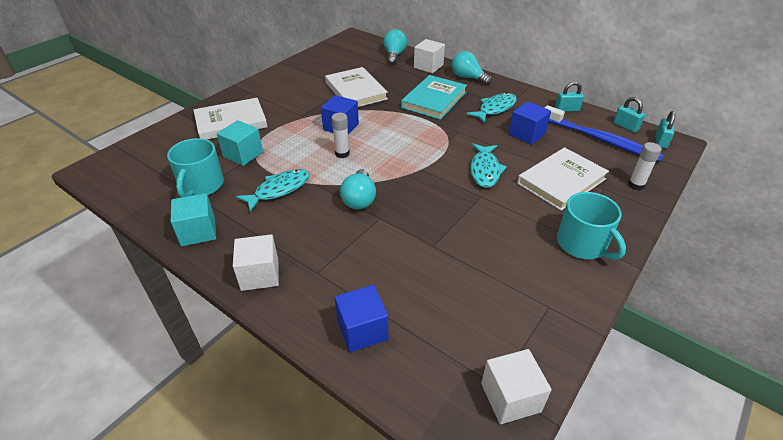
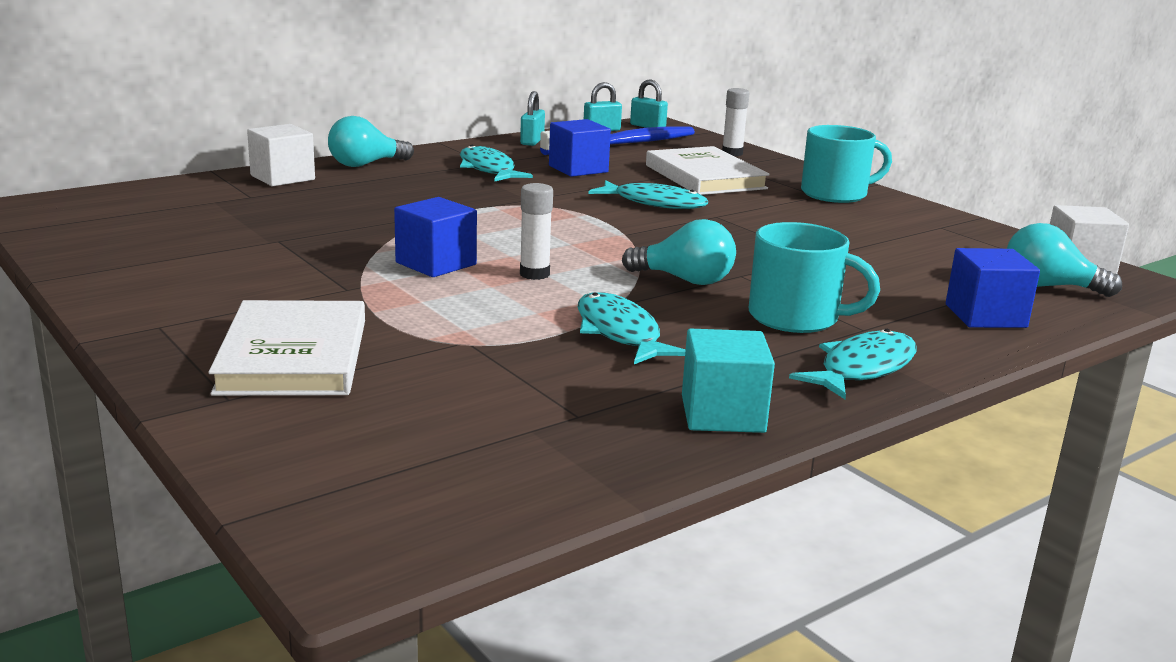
camera: 75 degrees left, 20 degrees down
turquoise mug [167,138,224,198] -> turquoise mug moved to [748,222,880,333]
turquoise cube [217,120,263,166] -> none
white cube [233,234,279,291] -> turquoise fish [789,329,917,399]
white book [325,67,388,107] -> none
turquoise light bulb [384,29,407,65] -> turquoise light bulb moved to [1007,223,1122,297]
turquoise book [401,75,467,120] -> none

